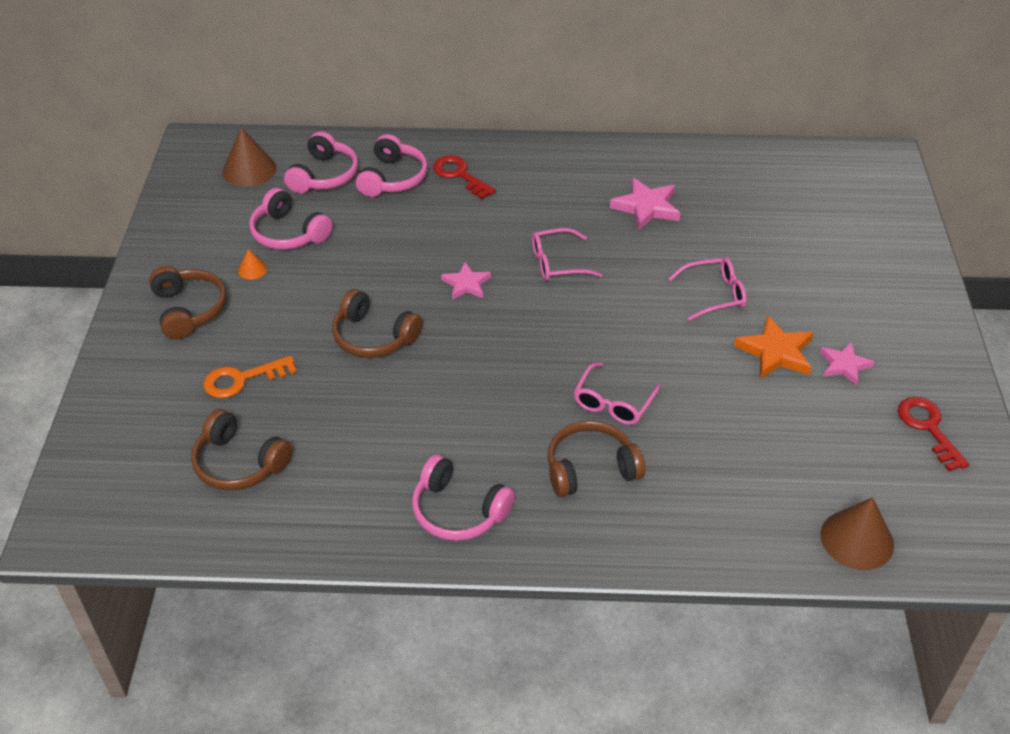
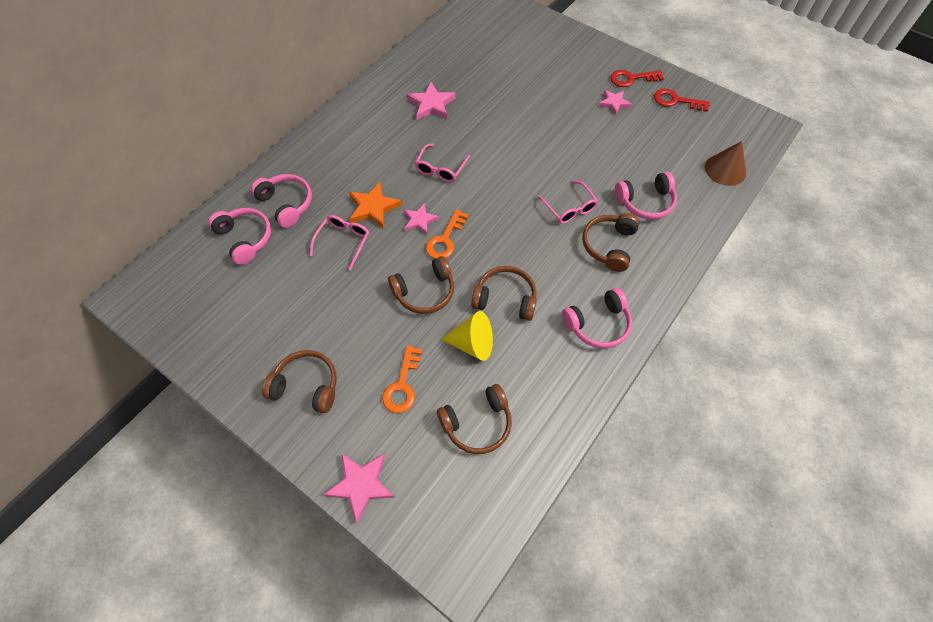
camera: 55 degrees left, 15 degrees up
brown cone [222,127,277,187] -> none
orange cone [238,249,267,280] -> none
pink headphones [249,188,333,250] -> pink headphones moved to [615,172,677,220]
red key [433,155,496,199] -> red key moved to [610,70,664,87]
pink glasses [668,257,747,321] -> pink glasses moved to [310,215,369,271]
orange star [734,315,814,379] -> orange star moved to [349,182,402,229]
none -> pink star [323,454,395,524]
none -> orange key [426,209,468,259]
none -> yellow cone [440,311,493,361]
none -> brown headphones [471,266,537,321]

